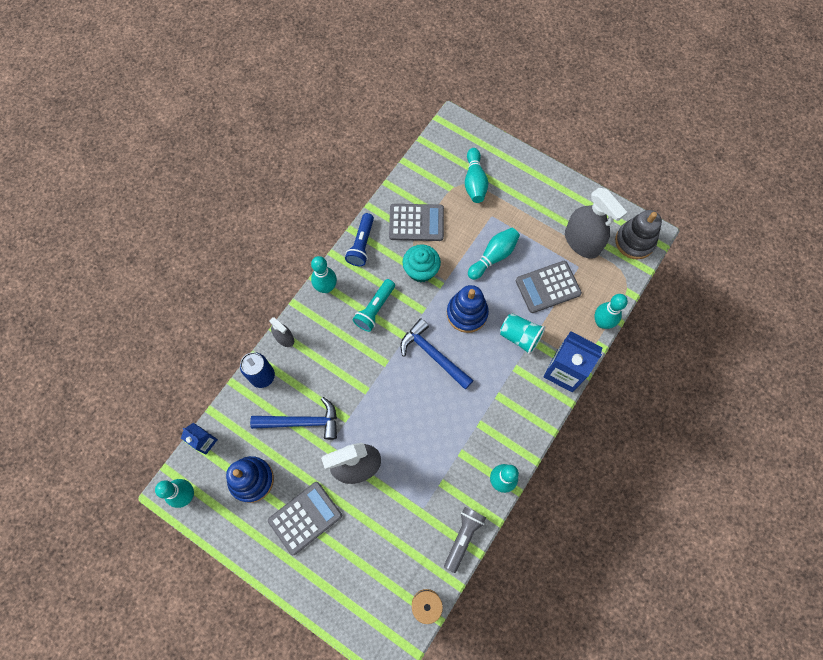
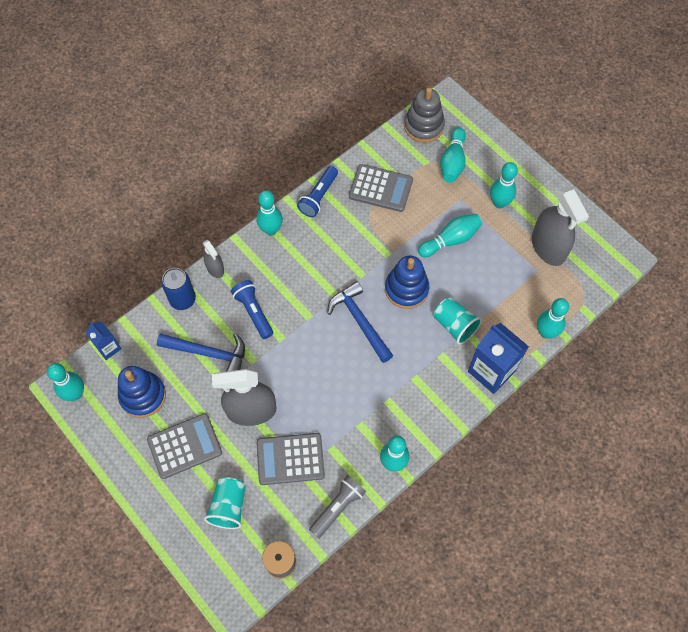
camera: 15 degrees right, 5 degrees down
turquoise flashlight [353,279,395,332] -> none
turquoise cupcake [403,244,441,282] -> none
grey calculator [516,261,582,313] -> grey calculator moved to [256,433,325,485]
grey stacking toy [615,210,662,259] -> grey stacking toy moved to [404,87,445,143]
none -> turquoise cup [204,477,246,529]
none -> blue flashlight [231,280,273,339]
none -> turquoise bowling pin [490,162,518,208]

